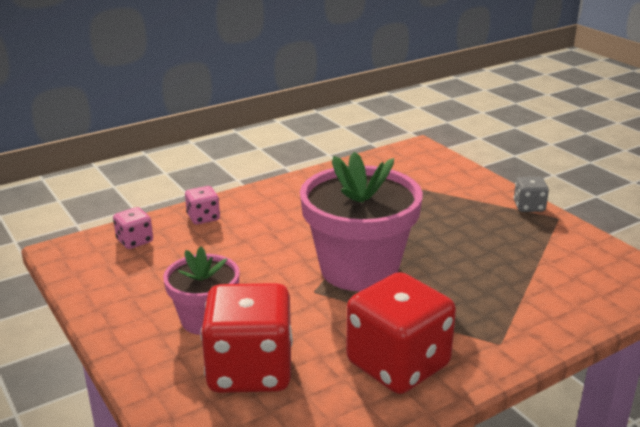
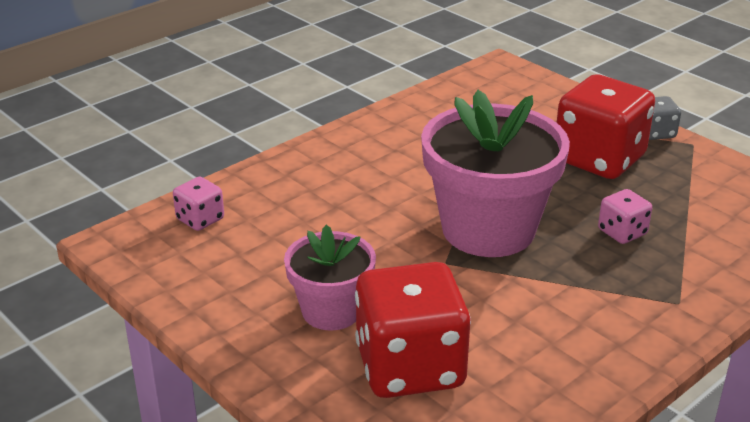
camera: 10 degrees left, 5 degrees up
pink dice [185,186,220,225] -> pink dice moved to [598,189,652,244]
red dice [346,272,456,394] -> red dice moved to [557,74,655,179]

